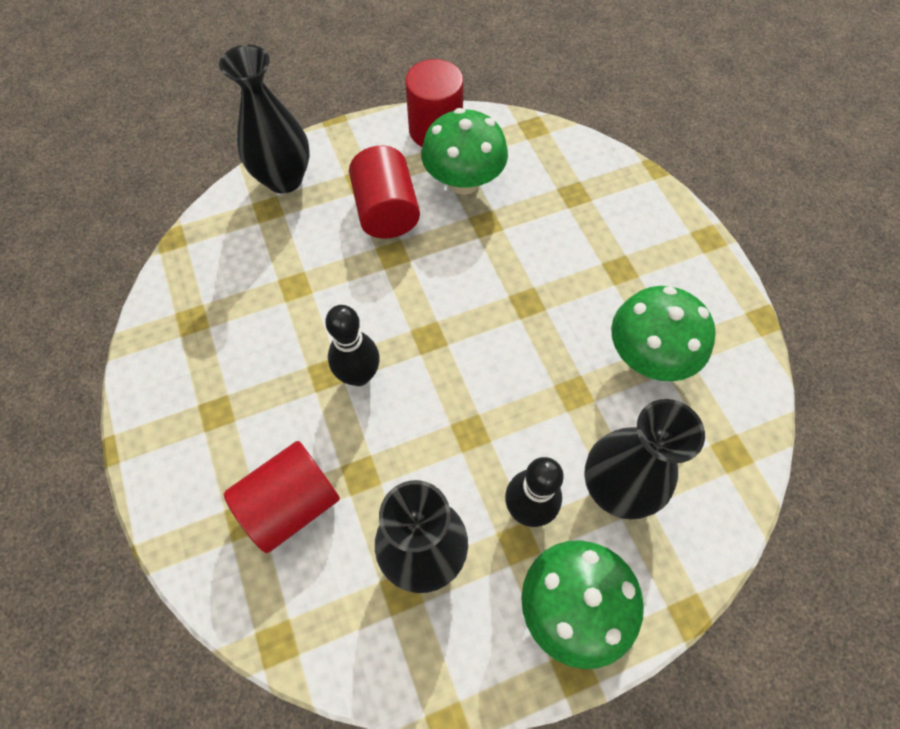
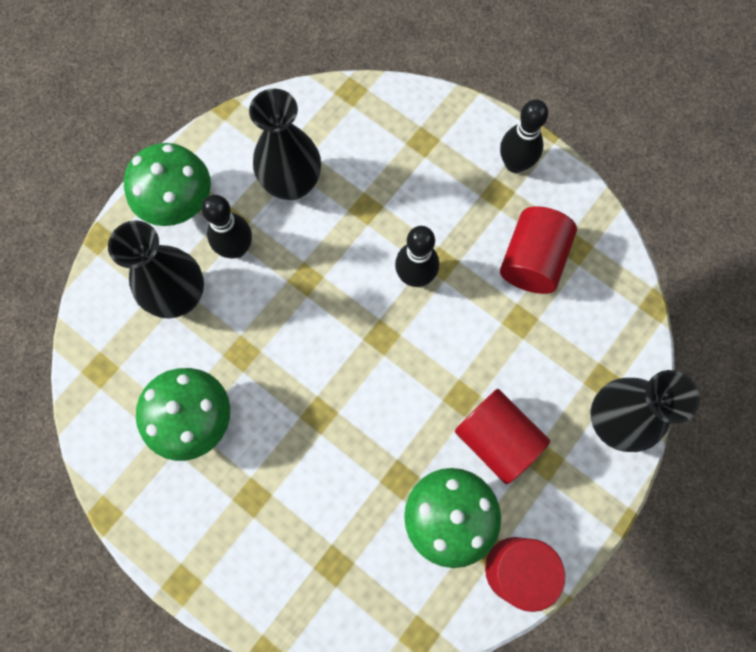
camera: 150 degrees right, 10 degrees up
red cylinder [224,441,340,553] -> red cylinder moved to [500,206,577,294]
none -> black bowling pin [500,99,548,173]

